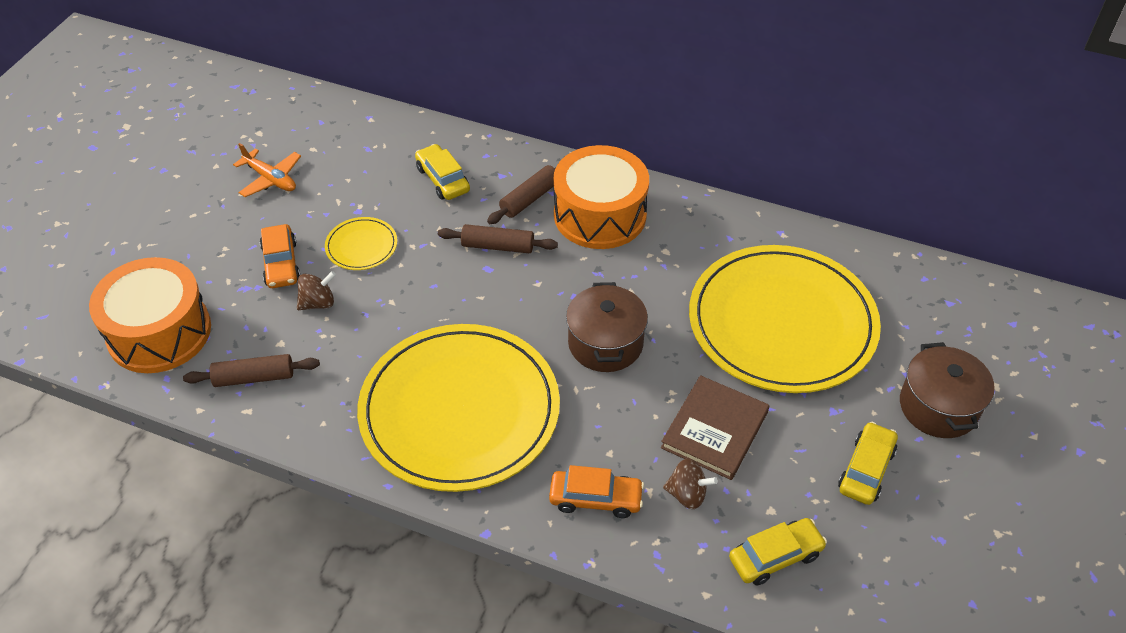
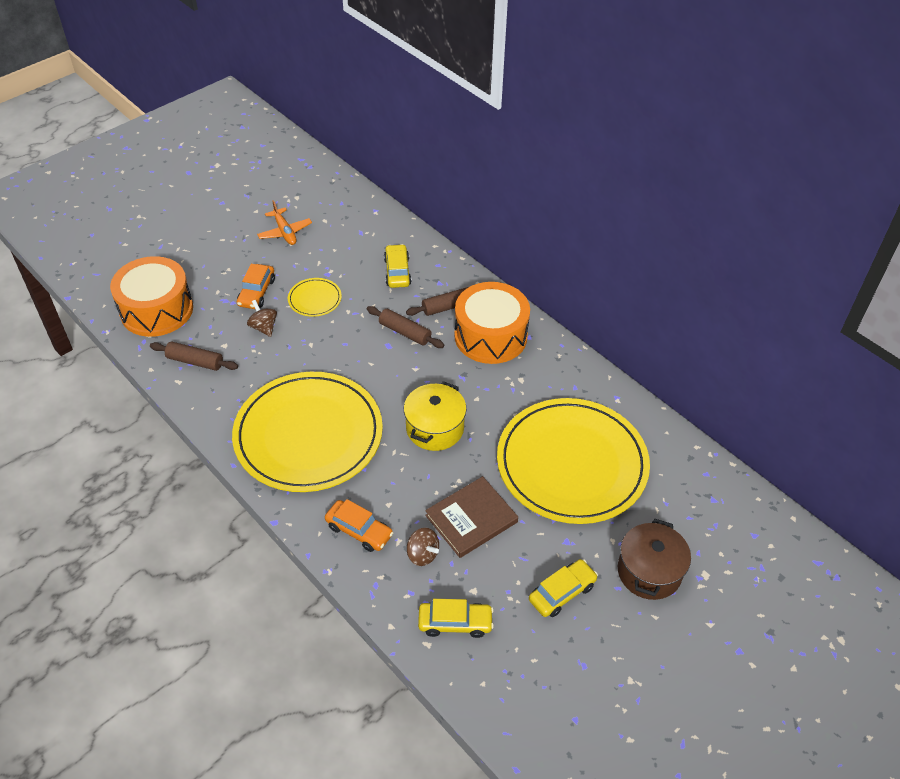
camera: 25 degrees right, 0 degrees up
brown spinning top [297,271,336,310] -> brown spinning top turned 120 degrees counterclockwise [247,300,277,337]
brown pot [566,282,648,372] -> yellow pot [404,381,467,451]

